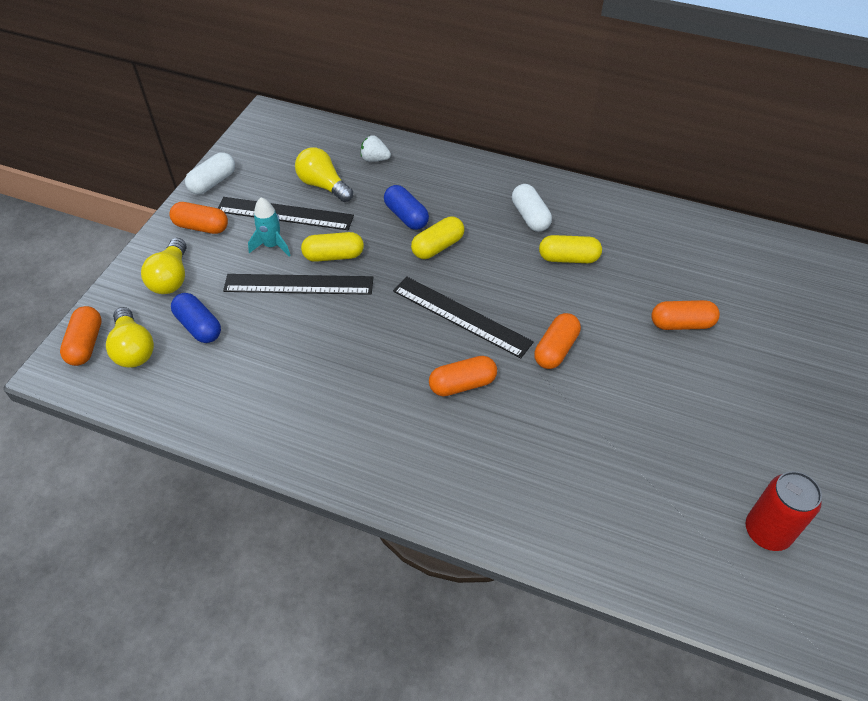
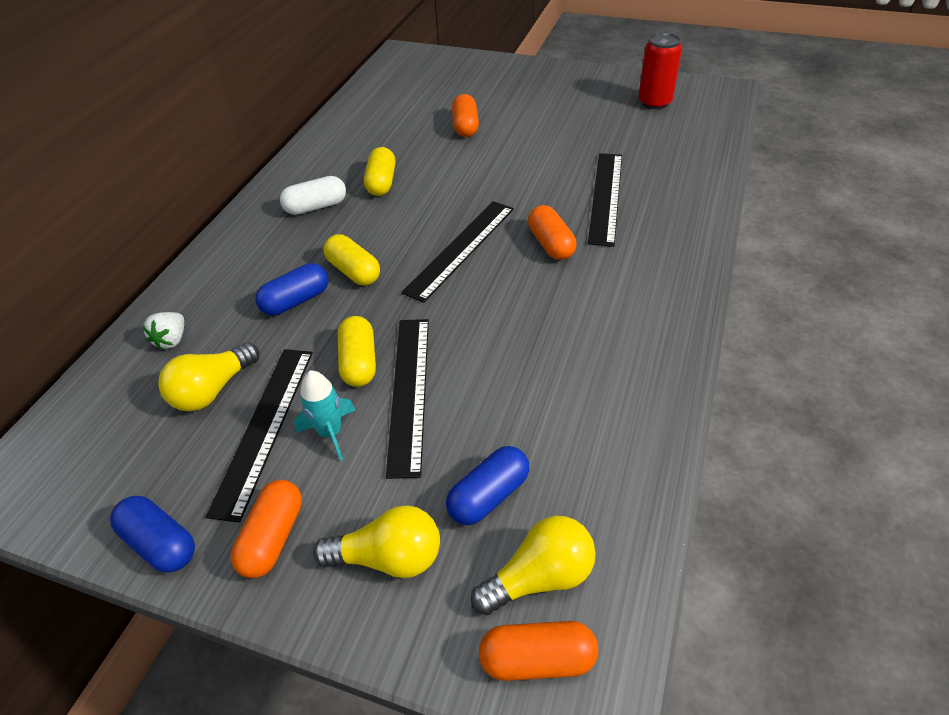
camera: 90 degrees left, 5 degrees down
white capsule [185,152,235,194] -> blue capsule [110,496,195,573]
orange capsule [534,313,581,369] -> none
none -> black ruler [588,153,622,247]

